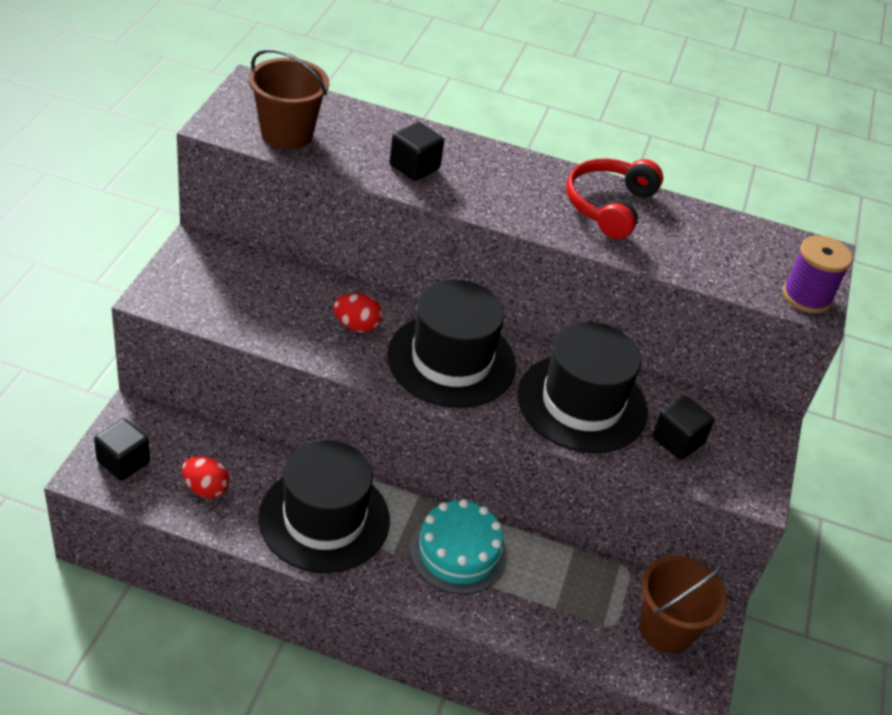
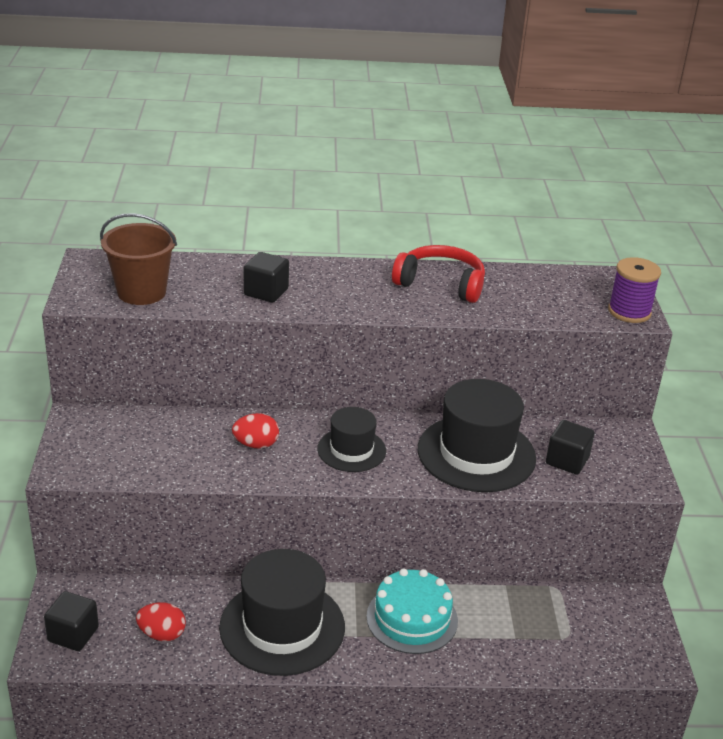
camera: 15 degrees left, 10 degrees down
black hat [387,280,516,408] -> black hat [317,407,386,472], size x0.58
red headphones [566,159,663,239] -> red headphones turned 105 degrees clockwise [392,245,485,303]
brown bucket [639,555,727,654] -> none

